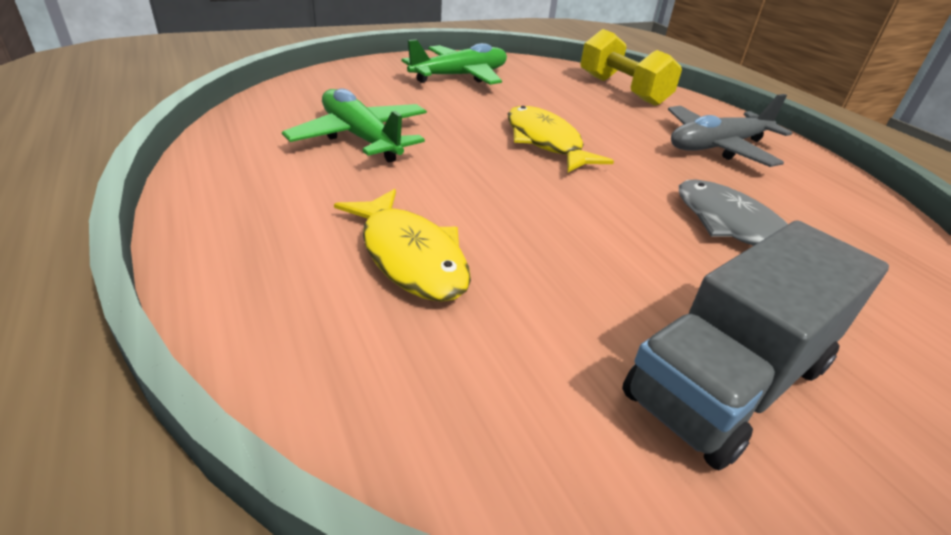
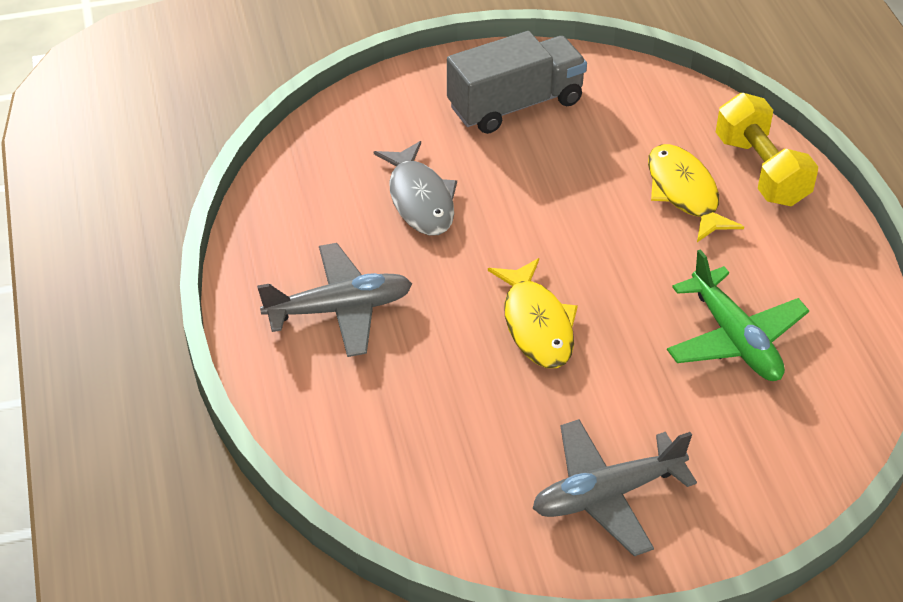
camera: 165 degrees left, 10 degrees up
green plane [402,39,507,85] -> grey plane [532,419,697,556]
yellow dumbbell [580,29,682,106] -> yellow dumbbell moved to [716,93,818,206]

